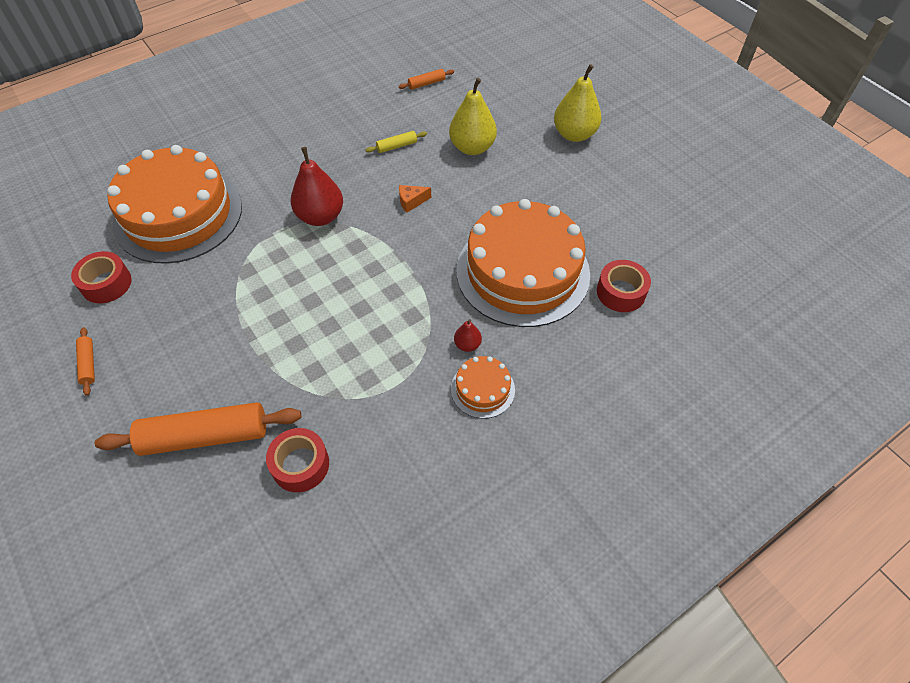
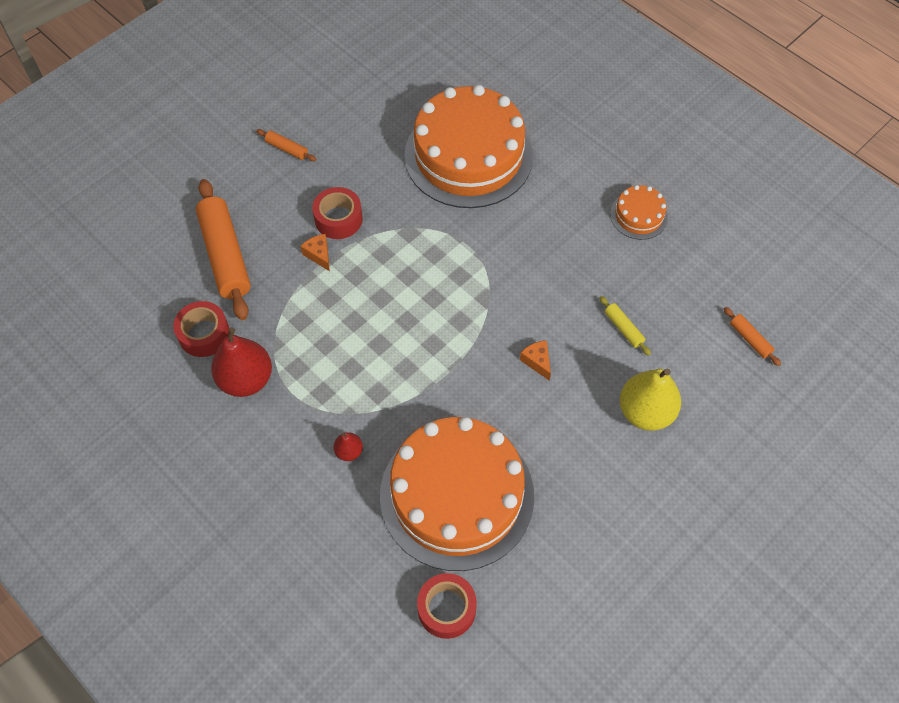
camera: 80 degrees right, 5 degrees up
red tape [71,251,132,303] -> red tape moved to [312,187,363,239]
orange rolling pin [76,327,95,396] -> orange rolling pin turned 60 degrees clockwise [256,129,316,161]
red pear [291,147,343,226] -> red pear moved to [211,327,272,397]
orange cake [451,356,515,419] -> orange cake moved to [610,185,668,240]
yellow pear [554,64,602,142] -> none
none -> orange cheese [300,234,330,271]

